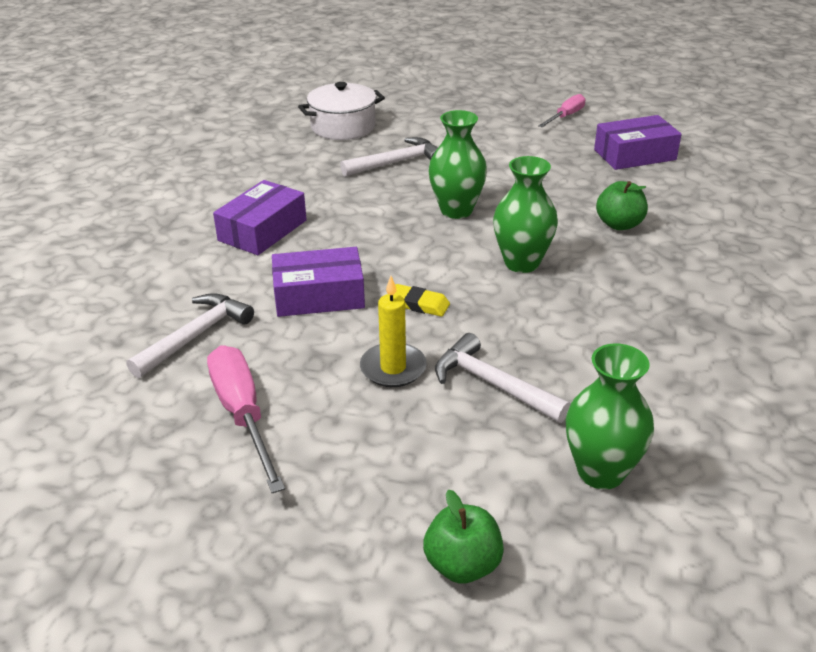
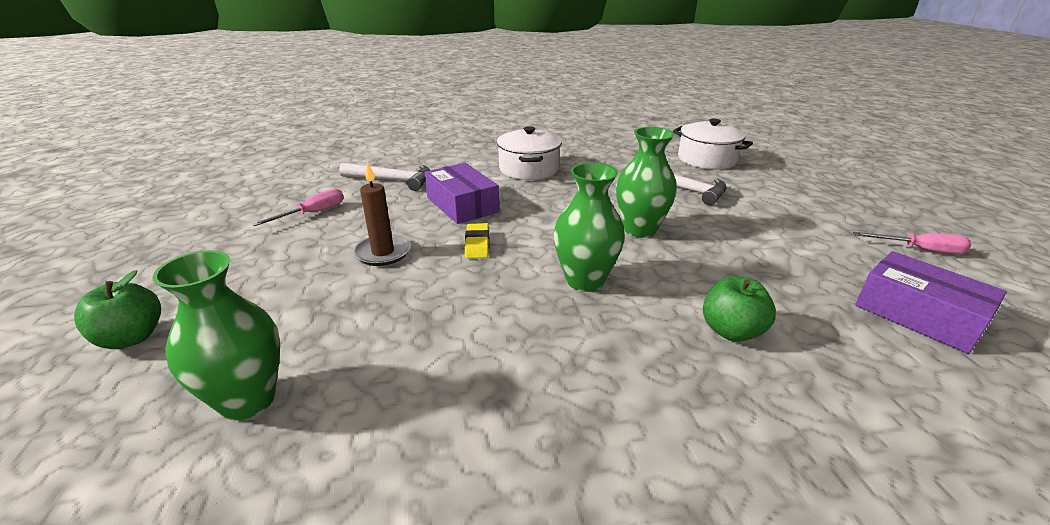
camera: 65 degrees right, 5 degrees down
pink screwdriver [207,345,285,493] -> pink screwdriver [252,189,344,226], size x0.62
purple box [213,180,307,255] -> white pot [497,126,562,180]
yellow candle [360,276,427,387] -> brown candle [353,162,411,266]
white hammer [435,333,571,423] -> none

